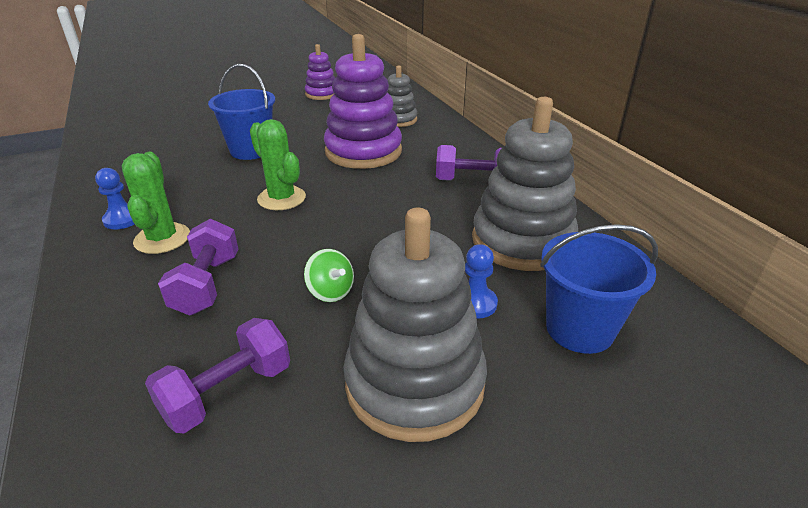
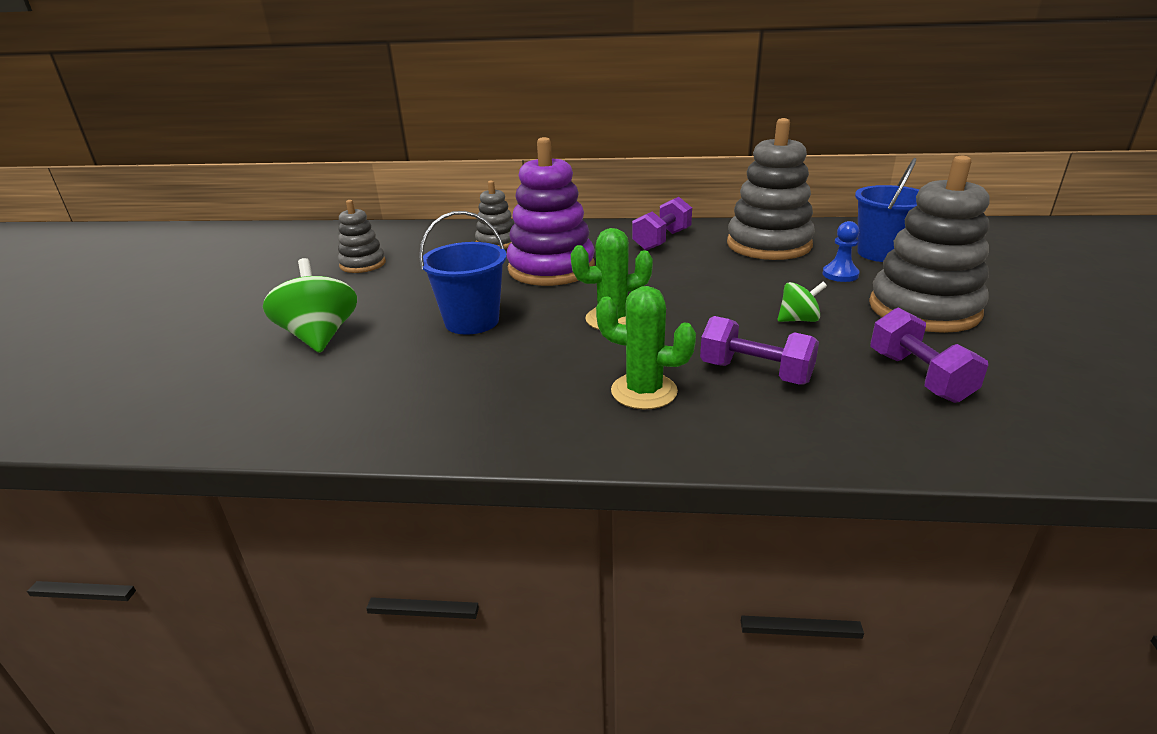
camera: 60 degrees left, 5 degrees down
blue pawn [95,168,135,230] -> none
purple stacking toy [305,44,335,100] -> grey stacking toy [338,200,386,273]
none -> green spinning top [263,258,357,353]

